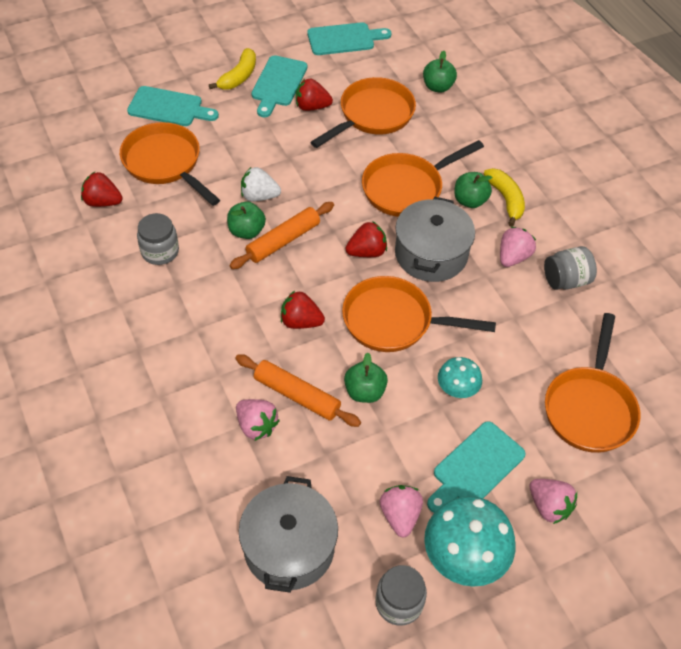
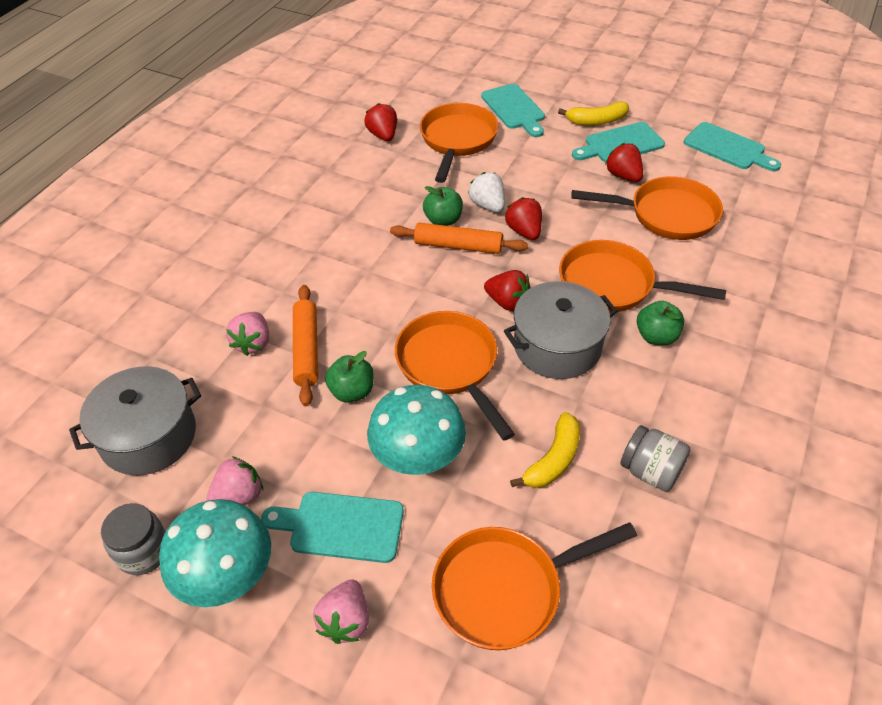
camera: 55 degrees right, 5 degrees down
grey jar [137,213,179,265] -> none
red strawberry [281,291,325,329] -> red strawberry moved to [505,197,542,240]
green apple [423,51,457,93] -> none
turquoise mushroom [438,357,482,398] -> turquoise mushroom [367,385,466,475], size x1.78
yellow banana [484,168,525,227] -> yellow banana moved to [510,412,580,488]
pink strawberry [500,227,536,267] -> none

